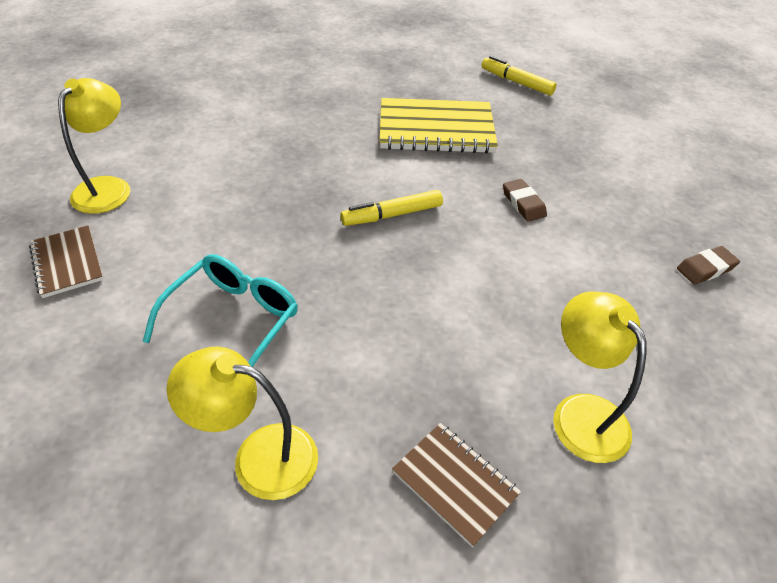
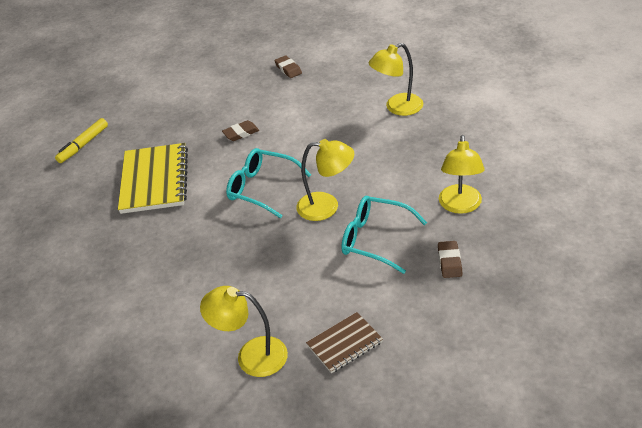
camera: 90 degrees left, 5 degrees down
yellow marker [340,190,443,226] -> turquoise glasses [226,148,311,218]
brown notebook [392,423,521,547] -> none
none -> yellow lamp [296,139,354,221]
none -> brown eraser [438,241,463,278]

